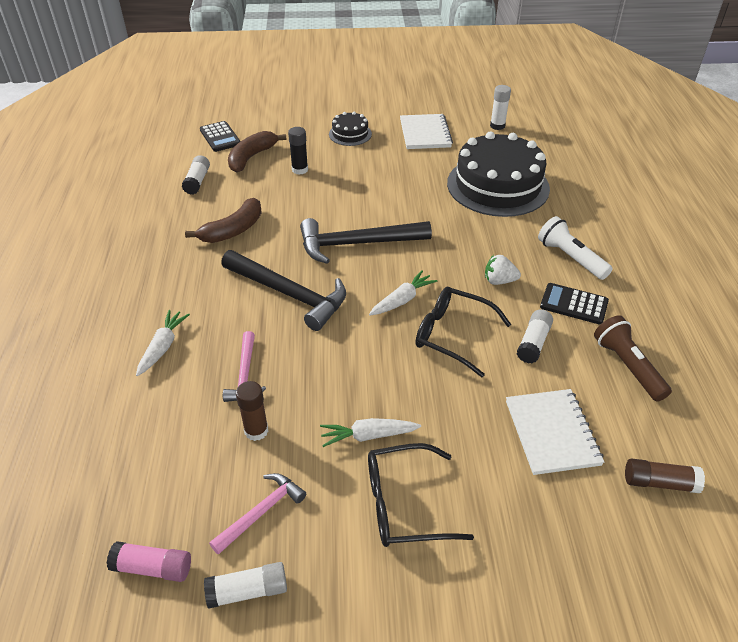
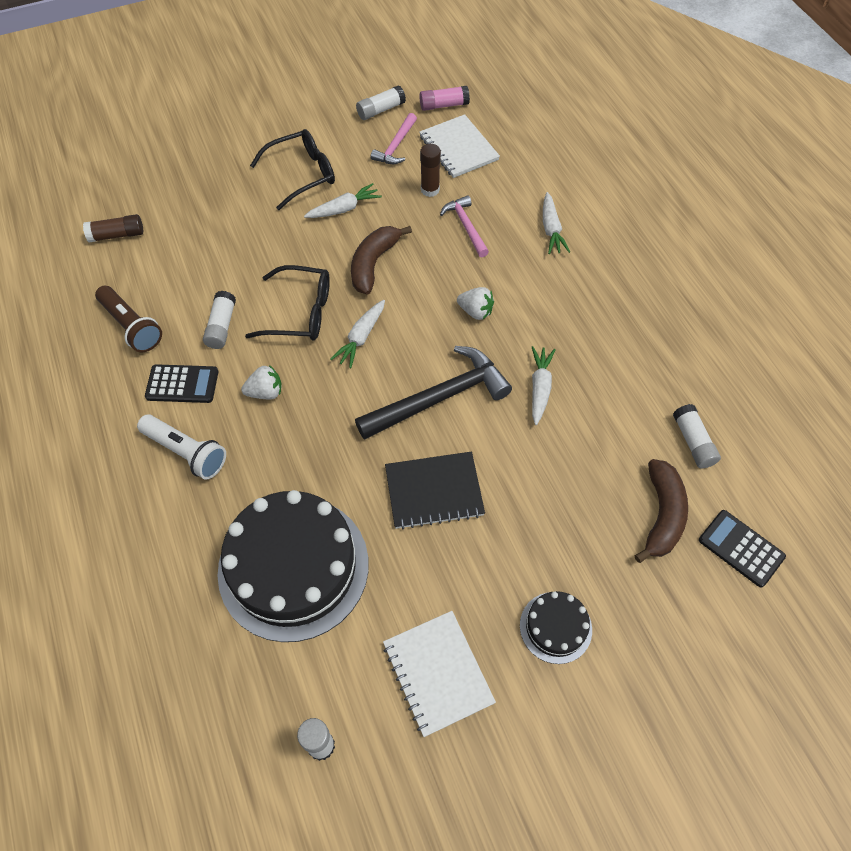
camera: 160 degrees right, 15 degrees up
brown banana [185,198,262,243] -> brown banana moved to [351,226,412,294]
black hammer [221,250,346,331] -> white strawberry [457,287,494,320]
black glue stick [288,127,308,175] -> none
white notebook [506,389,604,475] -> white notebook moved to [419,114,500,178]
none -> black notebook [385,452,485,529]
none -> white carrot [532,346,556,425]

